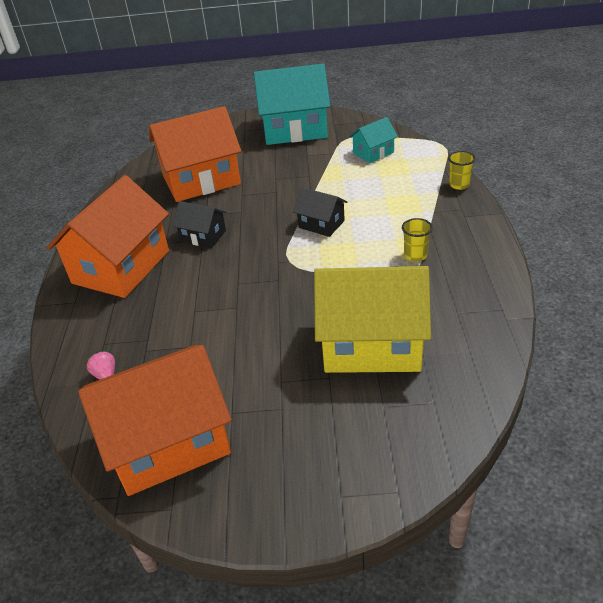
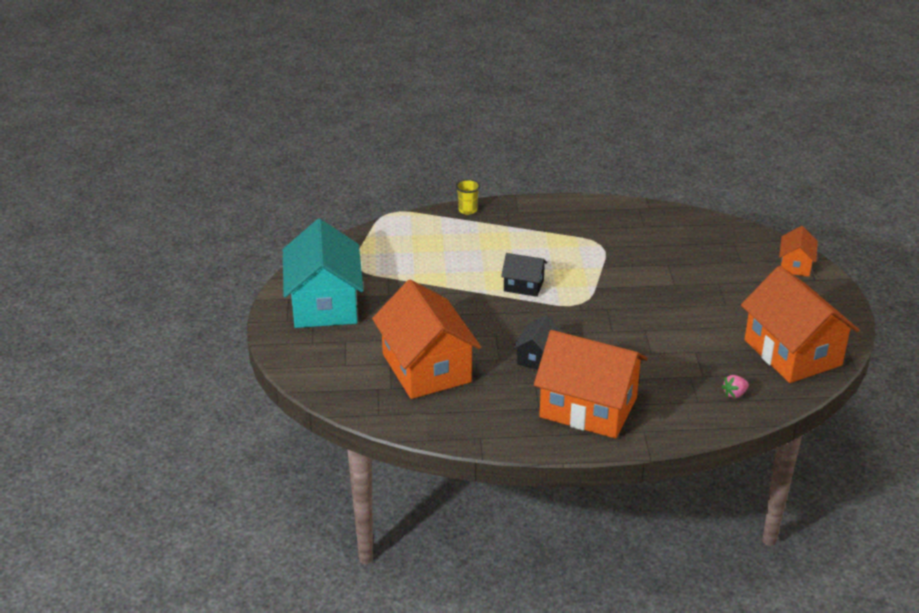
camera: 95 degrees left, 5 degrees down
black house [293,187,347,237] -> black house turned 75 degrees clockwise [501,253,547,297]
yellow house [314,266,431,373] -> none
turquoise house [349,117,398,163] -> none
yellow cup [402,218,433,262] -> none
none -> orange house [779,226,818,277]

